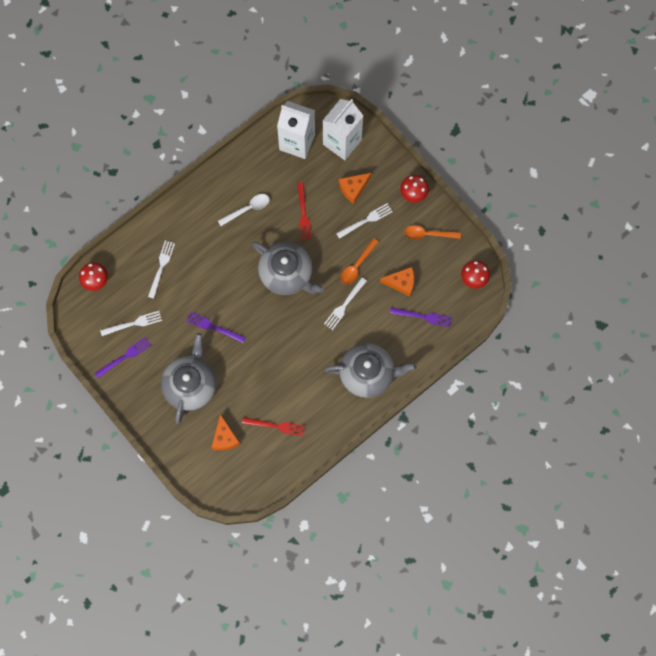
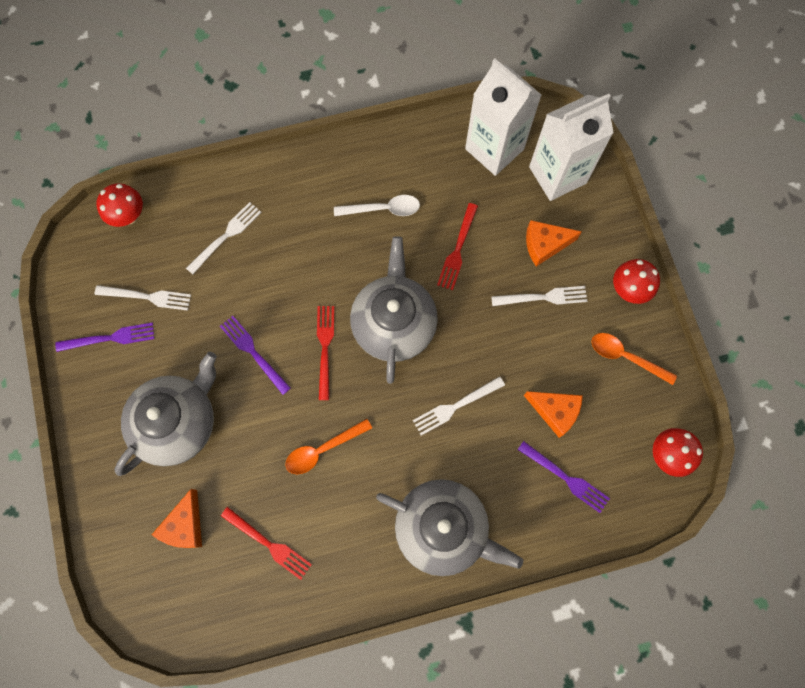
camera: 25 degrees right, 0 degrees up
grey teapot [252,242,324,295] -> grey teapot turned 150 degrees counterclockwise [350,236,438,384]
orange spoon [341,238,378,285] -> orange spoon moved to [285,419,372,474]
none -> red fork [317,306,334,400]

